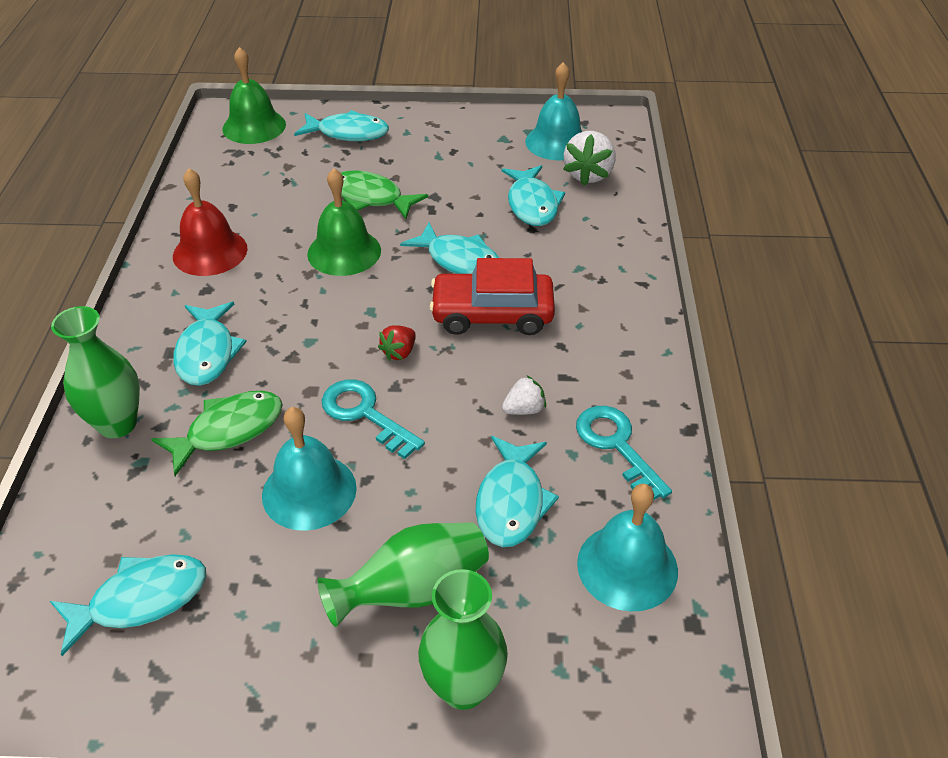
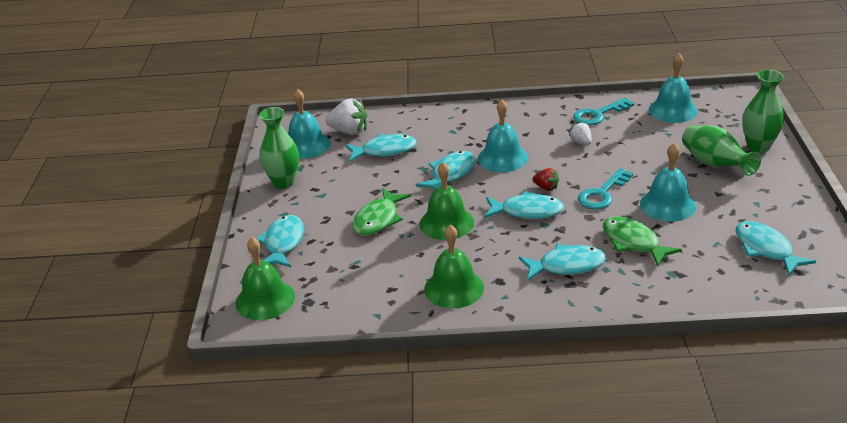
camera: 90 degrees left, 10 degrees down
green vase [51,306,140,438] -> green vase moved to [259,107,299,189]
red bell [173,168,248,276] -> green bell [424,225,484,309]
red car [429,258,555,335] -> turquoise bell [478,99,528,172]
turquoise fish [475,436,559,547] -> turquoise fish moved to [485,191,564,219]

